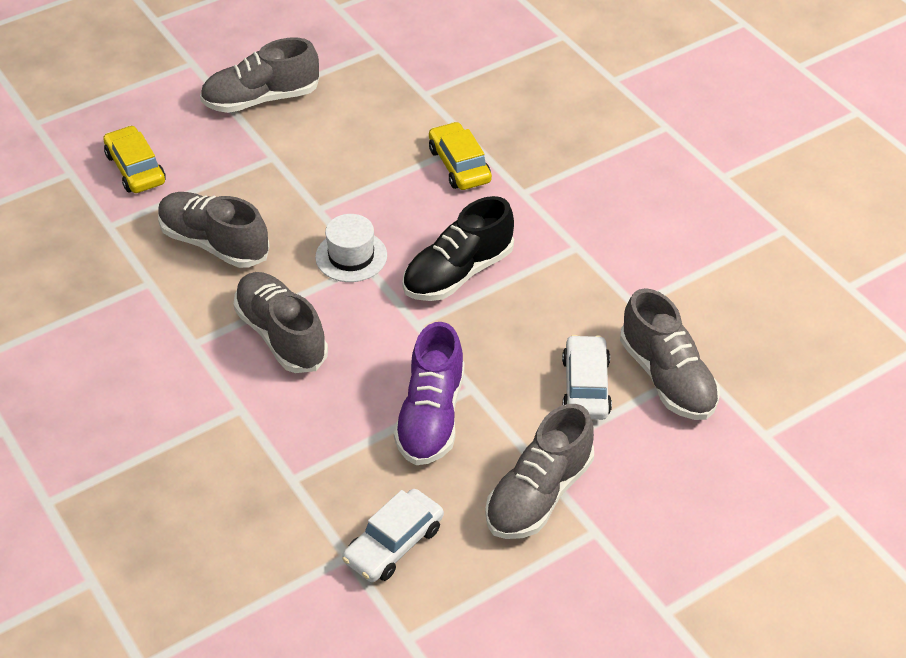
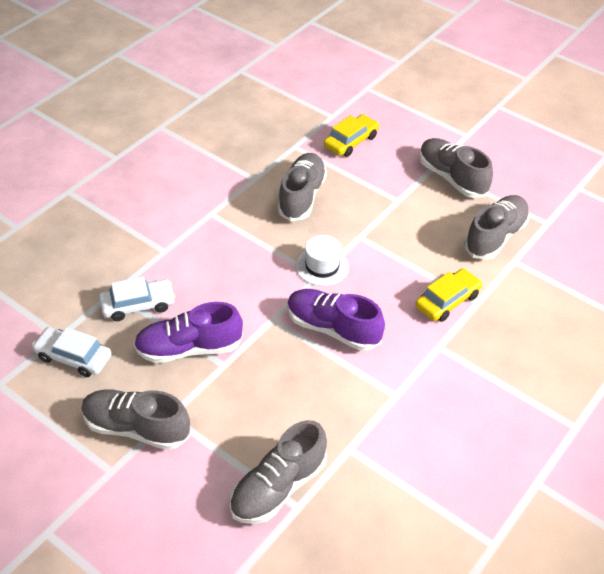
camera: 70 degrees right, 0 degrees up
grey shoe [234,272,328,373] -> grey shoe moved to [464,195,530,260]
black shoe [402,196,514,301] -> purple shoe [287,289,385,351]
white car [562,335,612,420] -> white car moved to [99,276,176,321]

